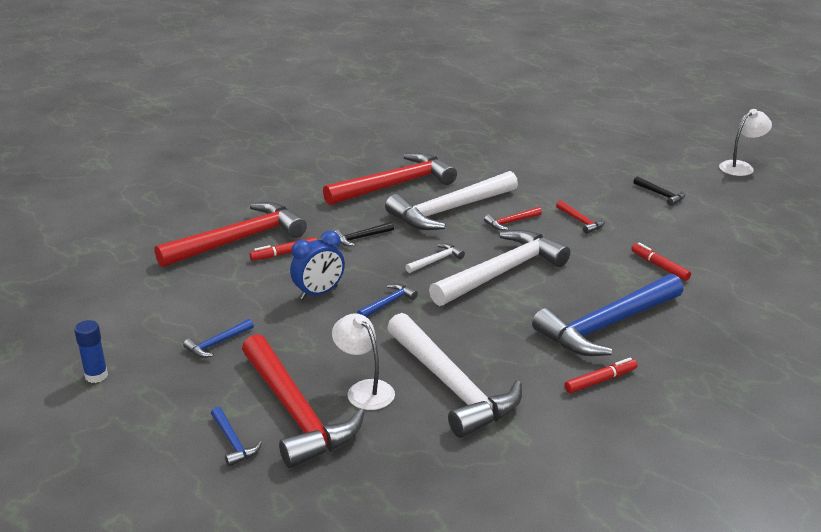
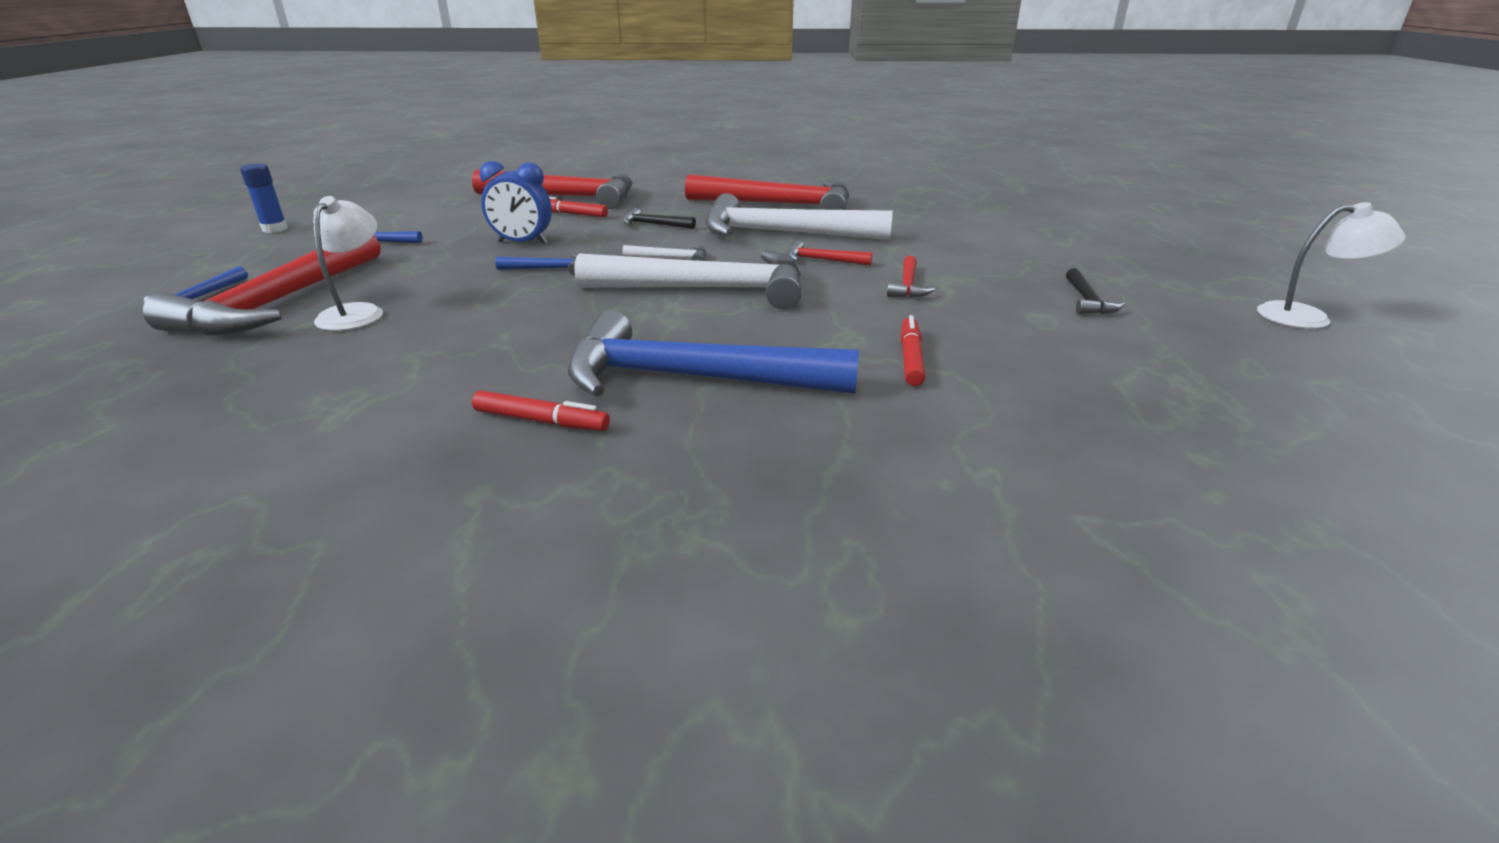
camera: 45 degrees right, 0 degrees up
white hammer [387,313,522,438] -> none

